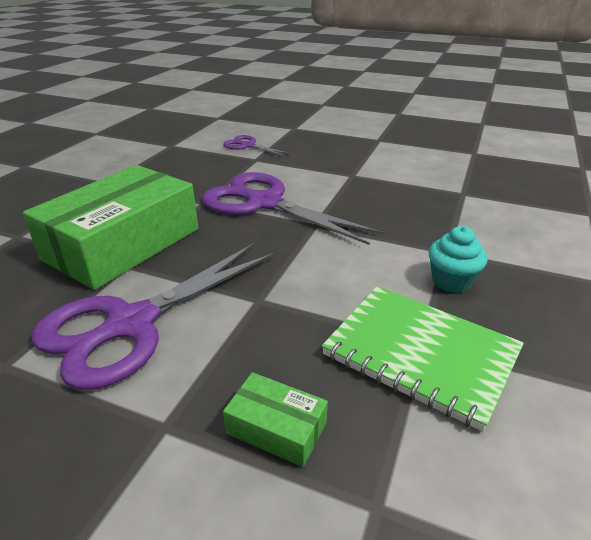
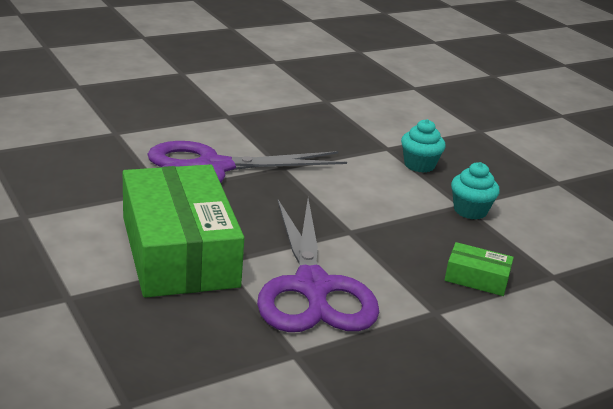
camera: 55 degrees left, 5 degrees down
purple scissors [223,135,292,157] -> none
green box [223,372,328,467] -> green box turned 45 degrees clockwise [445,242,514,296]
green notebook [322,286,524,432] -> turquoise cupcake [451,162,500,220]

